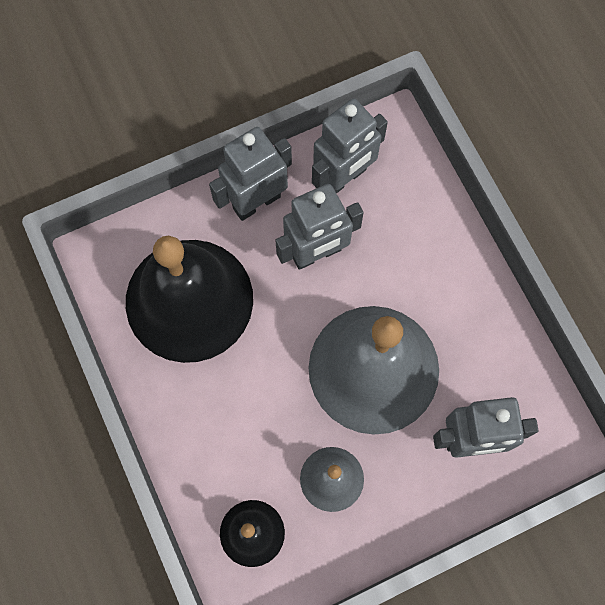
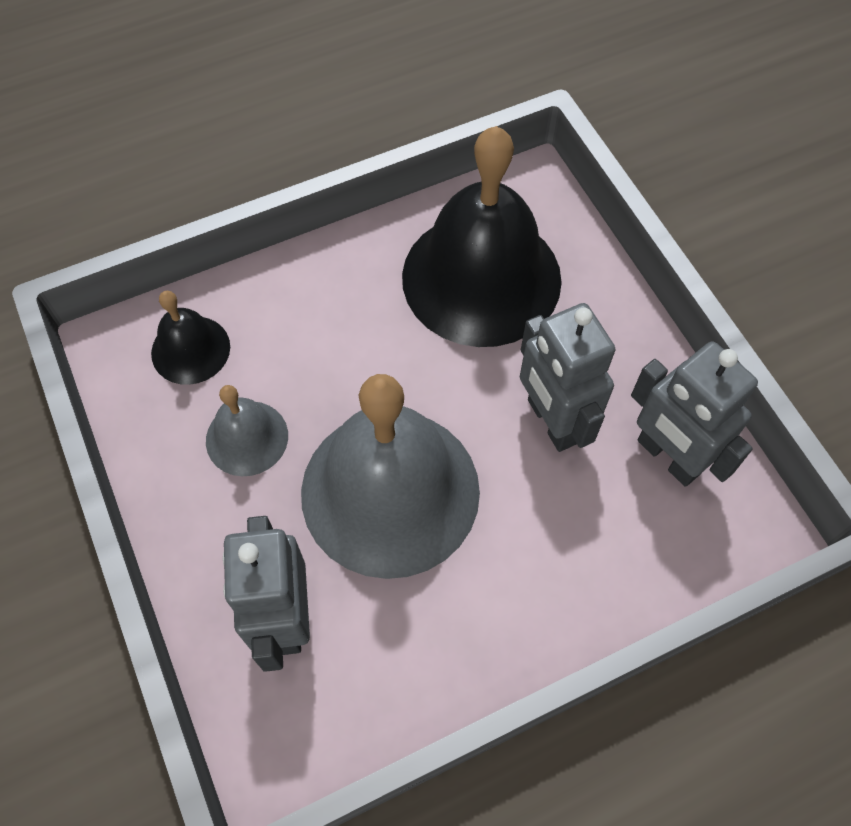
camera: 90 degrees right, 10 degrees down
grey robot [209,127,292,221] -> none

